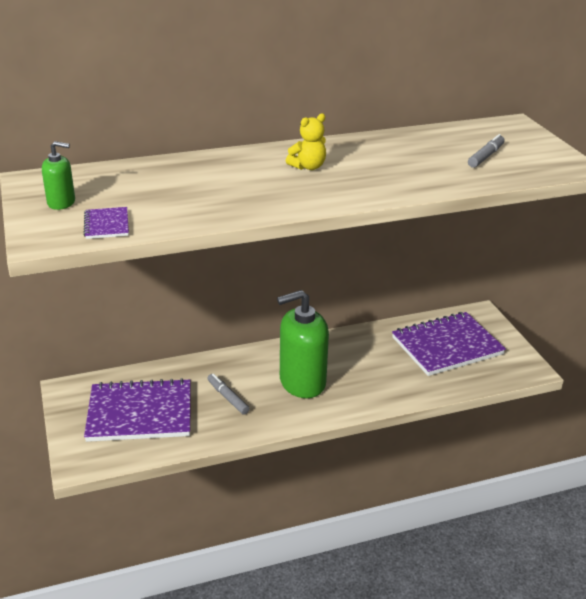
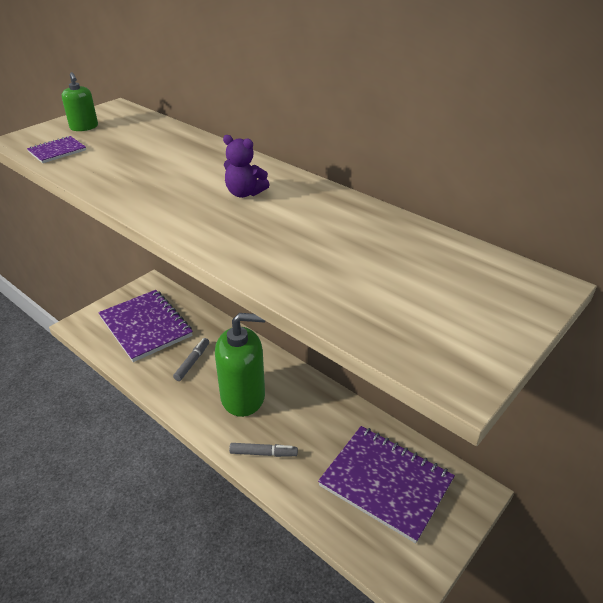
camera: 60 degrees right, 5 degrees up
green soap dispenser [277,290,329,398] -> green soap dispenser turned 135 degrees clockwise [215,313,265,417]
yellow teddy bear [286,113,326,170] -> purple teddy bear [223,135,269,198]
grey marker [468,134,505,168] -> grey marker moved to [229,443,298,457]

